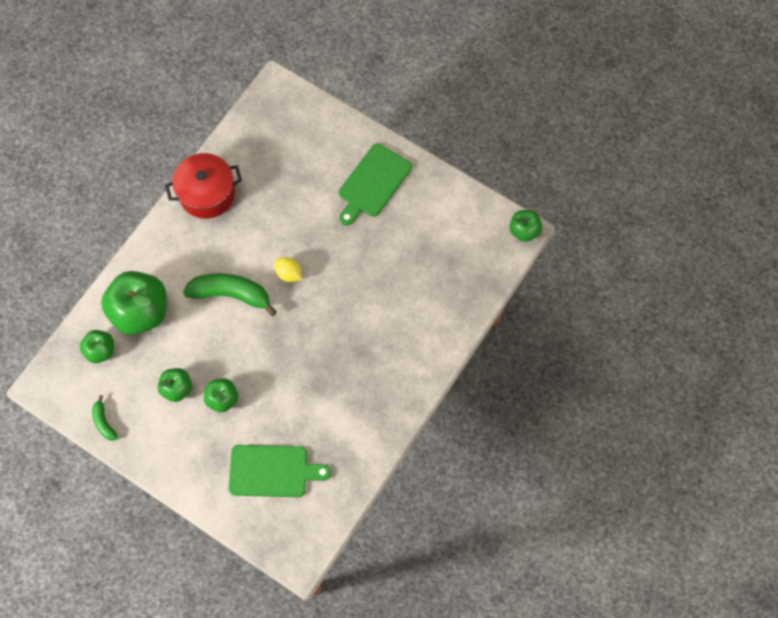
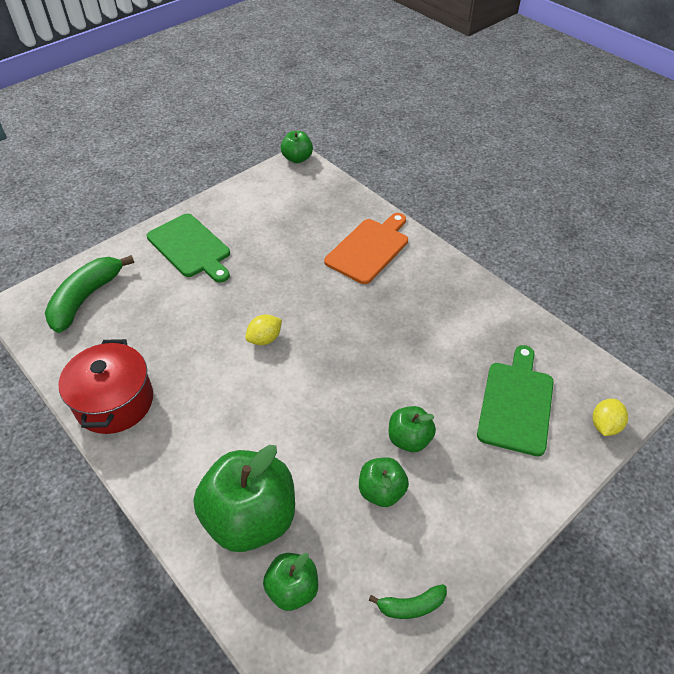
camera: 75 degrees left, 20 degrees down
green banana [183,273,277,316] -> green banana moved to [45,255,134,333]
none -> orange cutting board [324,213,408,284]
none -> yellow lemon [593,399,628,436]

